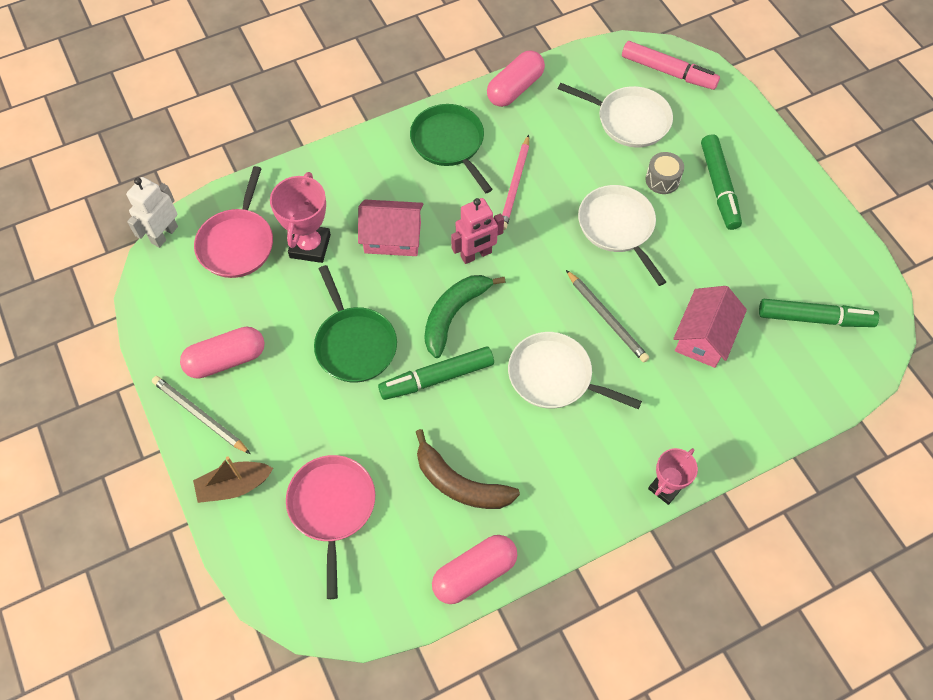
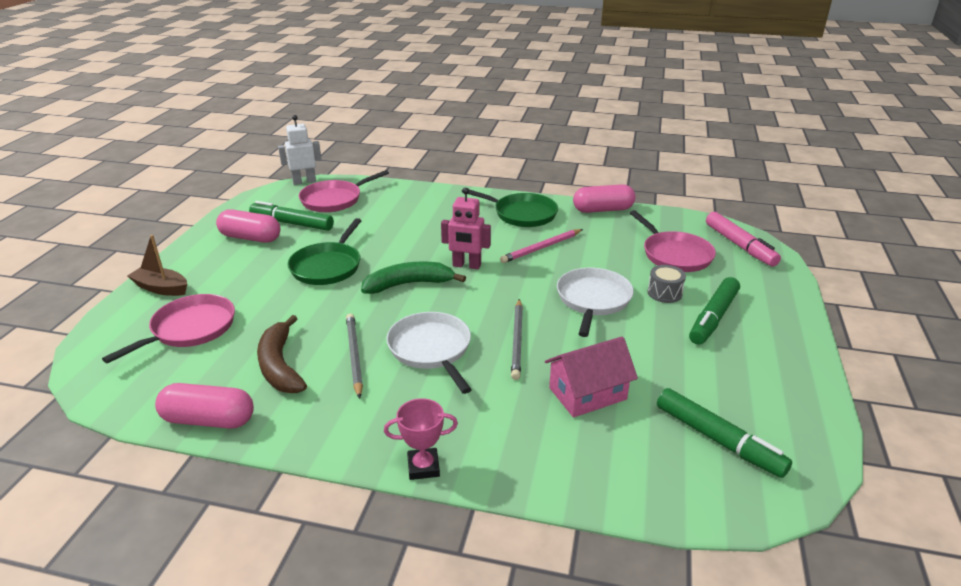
camera: 40 degrees right, 30 degrees down
grey pencil [152,376,250,454] -> grey pencil moved to [346,314,363,399]
pink trophy [270,172,331,263] -> none
pink house [358,200,423,256] -> none
green marker [378,346,494,400] -> green marker moved to [249,201,334,231]
green pan [410,104,493,193] -> green pan turned 105 degrees clockwise [462,188,558,227]
white pan [558,83,673,147] -> pink pan [630,210,716,272]

